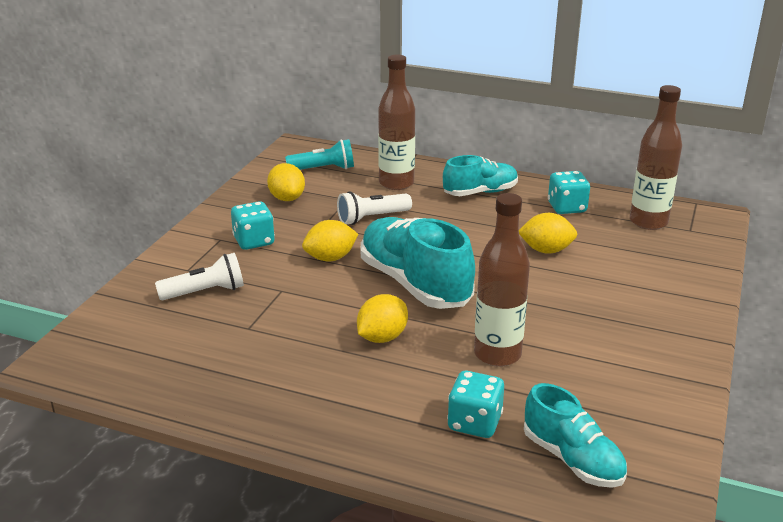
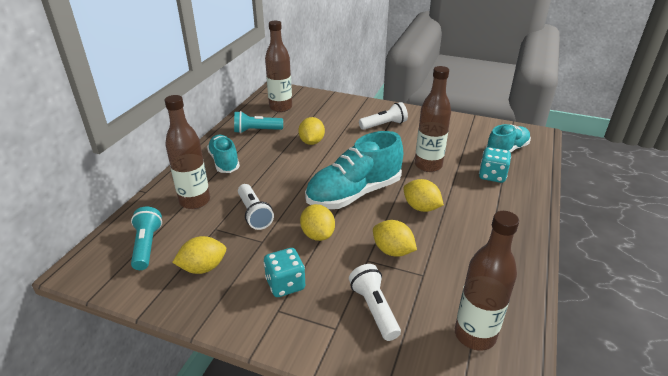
camera: 90 degrees left, 5 degrees up
turquoise dice [548,171,590,214] -> turquoise flashlight [234,111,283,133]
none -> white flashlight [359,102,408,130]
none -> yellow lemon [373,220,417,257]
none -> brown bottle [455,211,519,351]

